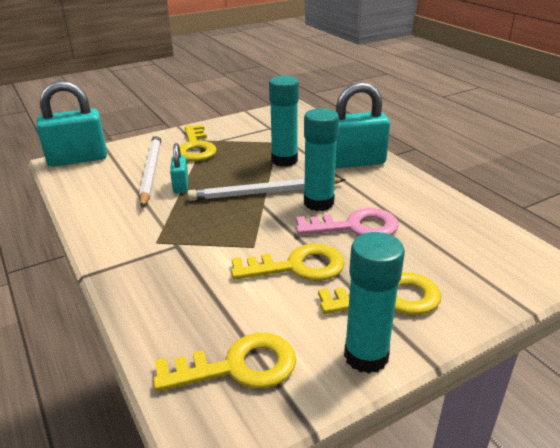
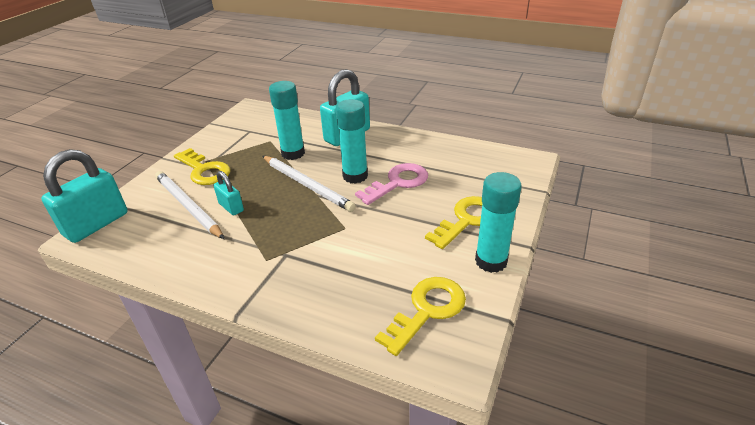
camera: 35 degrees left, 5 degrees up
white pencil [187,177,346,201] -> white pencil turned 90 degrees counterclockwise [263,156,356,212]
yellow key [231,244,345,281] -> none

